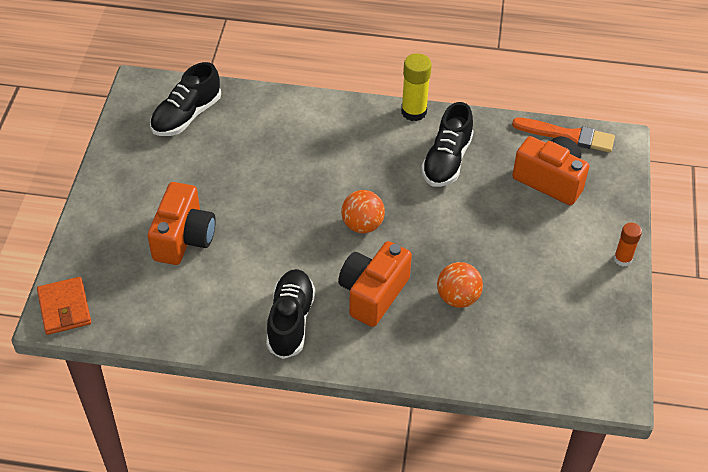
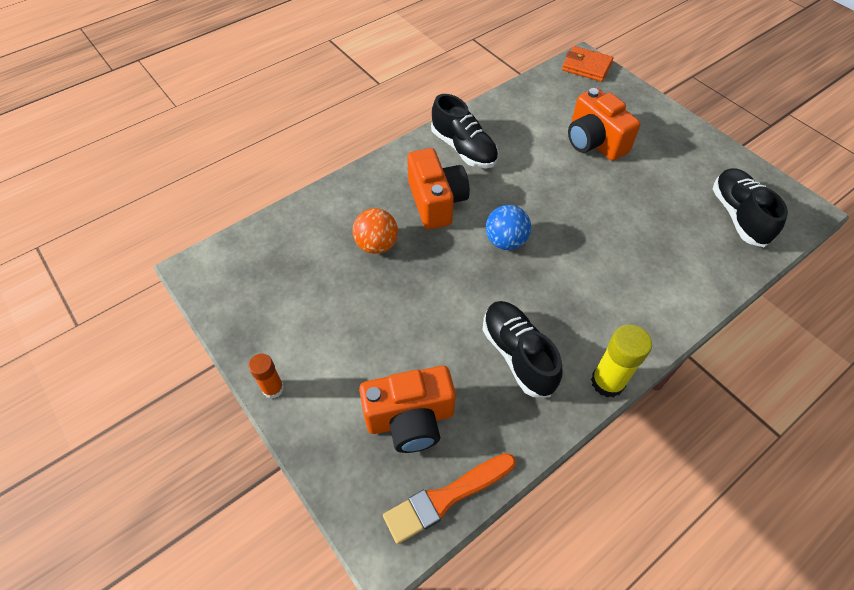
camera: 135 degrees right, 5 degrees up
orange ball [341,190,385,233] -> blue ball [486,205,531,250]

